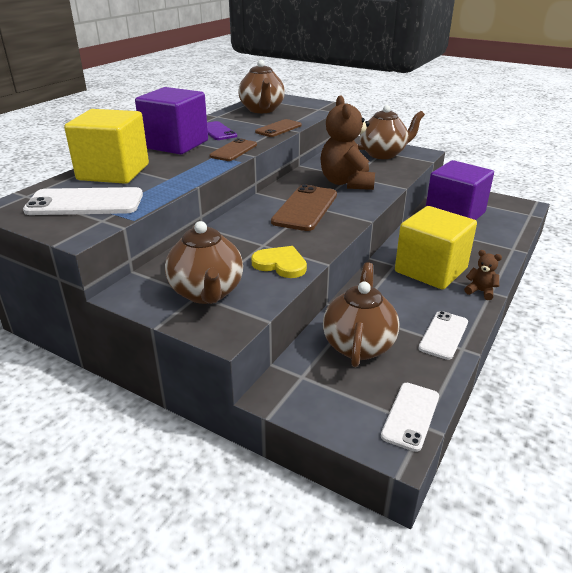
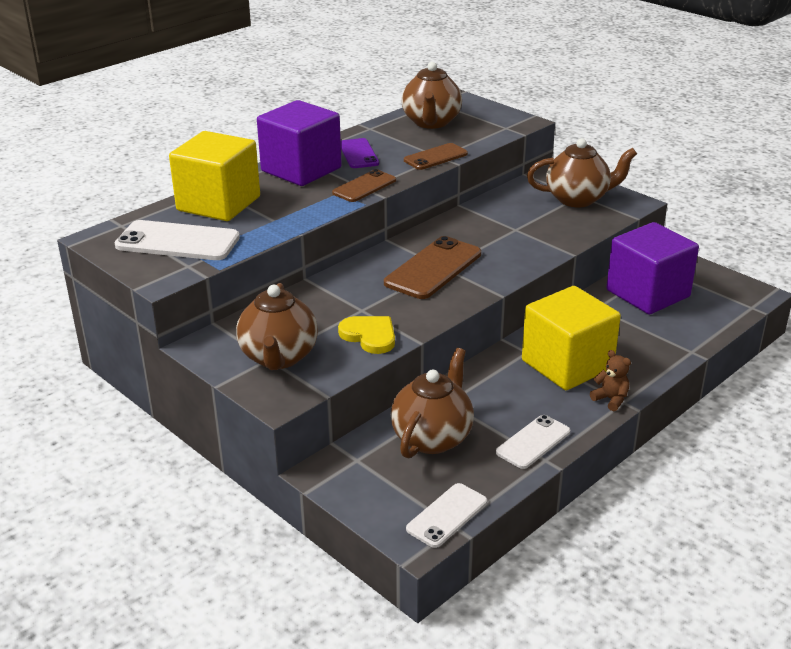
camera: 15 degrees right, 0 degrees up
brown teddy bear [320,95,375,190] -> none

